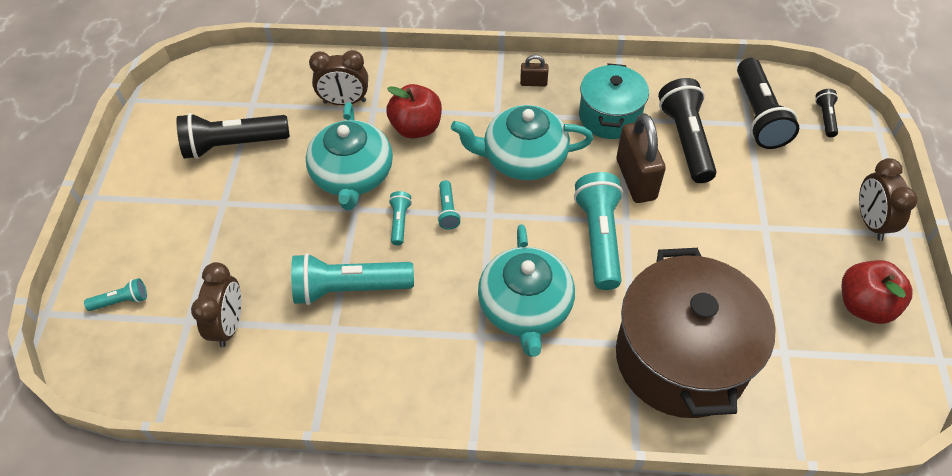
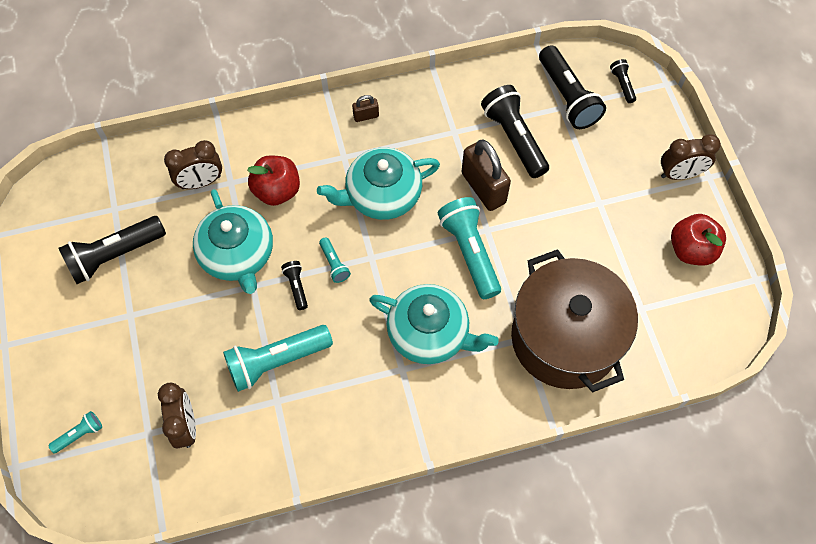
camera: 20 degrees left, 10 degrees up
turquoise flashlight [389,191,412,245] -> black flashlight [281,261,308,310]
turquoise teapot [478,224,575,357] -> turquoise teapot turned 45 degrees counterclockwise [369,284,499,364]
turquoise pot [579,63,649,139] -> none
brown clock [859,158,918,241] -> brown clock turned 75 degrees counterclockwise [661,134,721,180]

